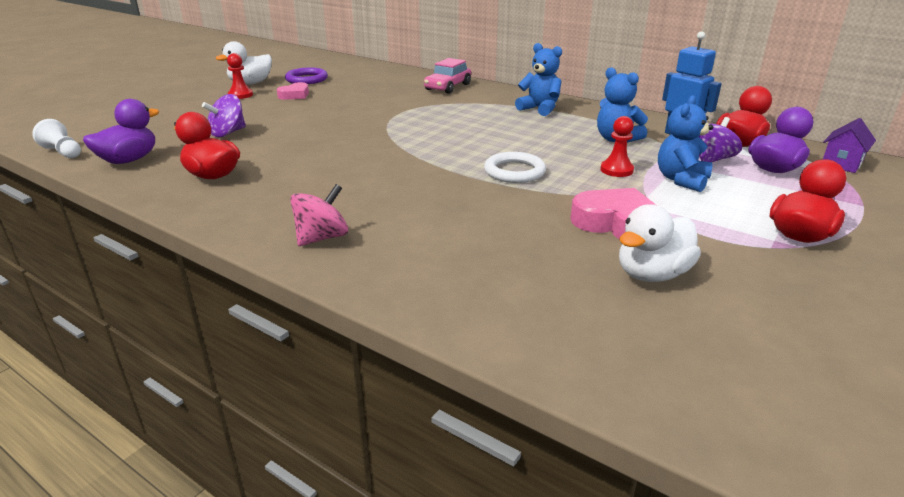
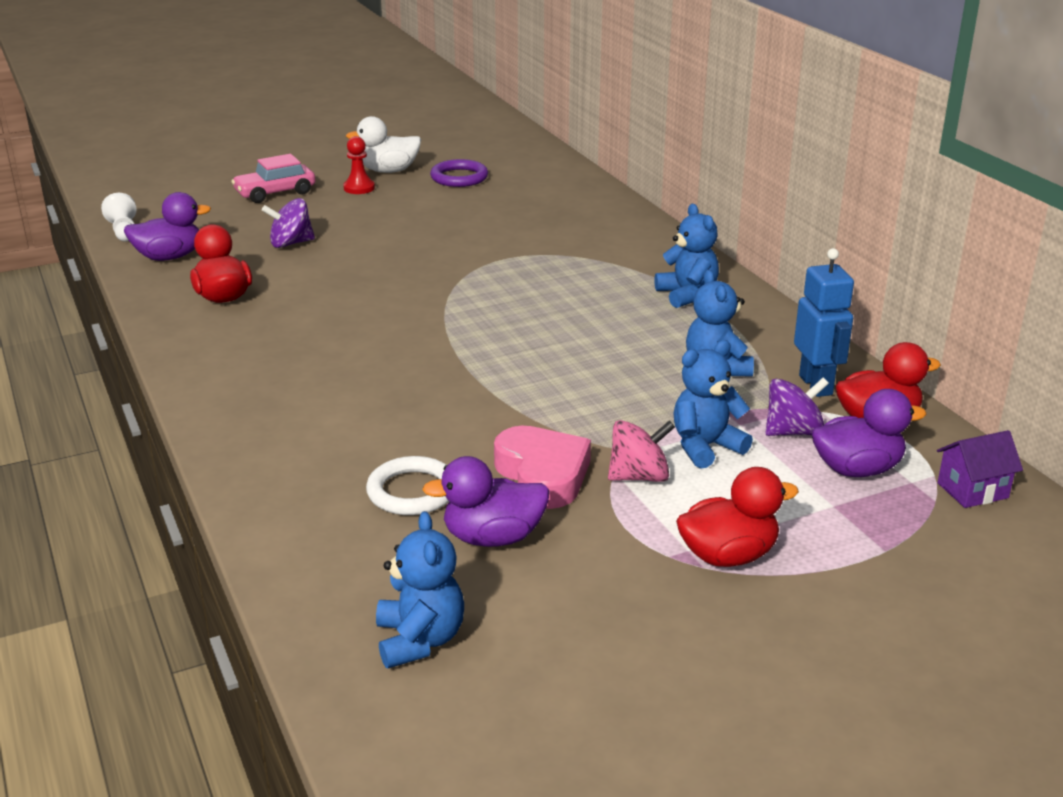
camera: 30 degrees right, 0 degrees up
pink heart [277,82,309,100] -> none
pink spinning top [290,184,348,246] -> pink spinning top moved to [608,420,675,482]
pink car [424,58,471,94] -> pink car moved to [231,154,316,203]
white ring [484,152,546,183] -> white ring moved to [366,456,450,515]
red pawn [600,116,634,177] -> none
white duck [619,204,701,282] -> purple duck [422,456,550,547]
none -> blue teddy bear [376,511,464,668]

